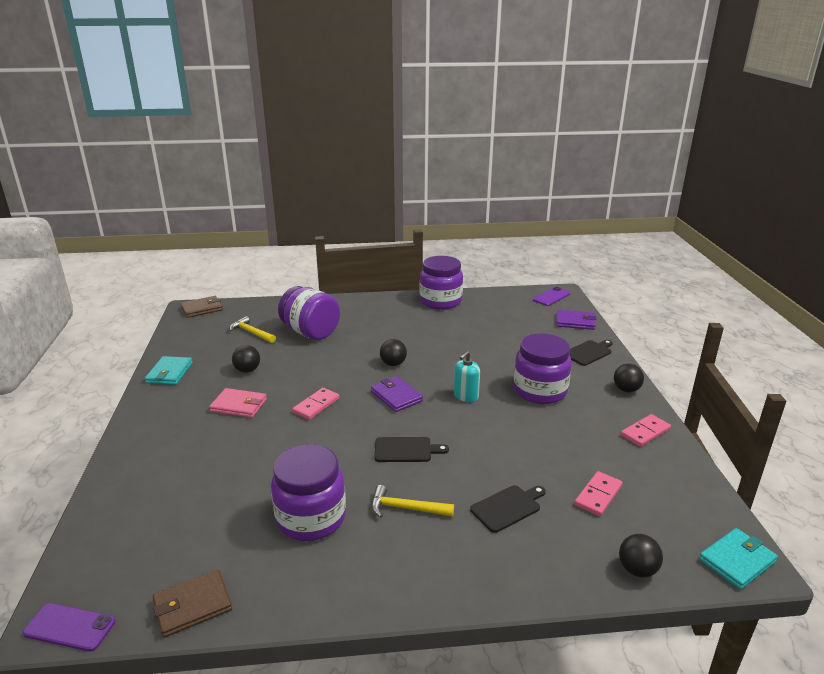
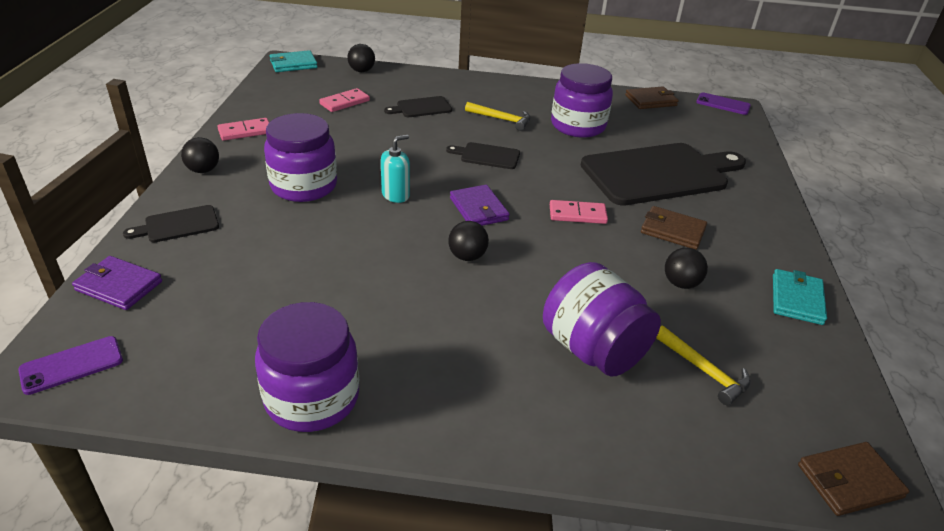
camera: 170 degrees left, 10 degrees up
pink wallet [209,388,267,418] -> brown wallet [641,206,707,250]
pink domino [292,388,339,420] -> pink domino turned 45 degrees clockwise [550,200,608,224]
none -> black cutting board [581,143,746,206]

